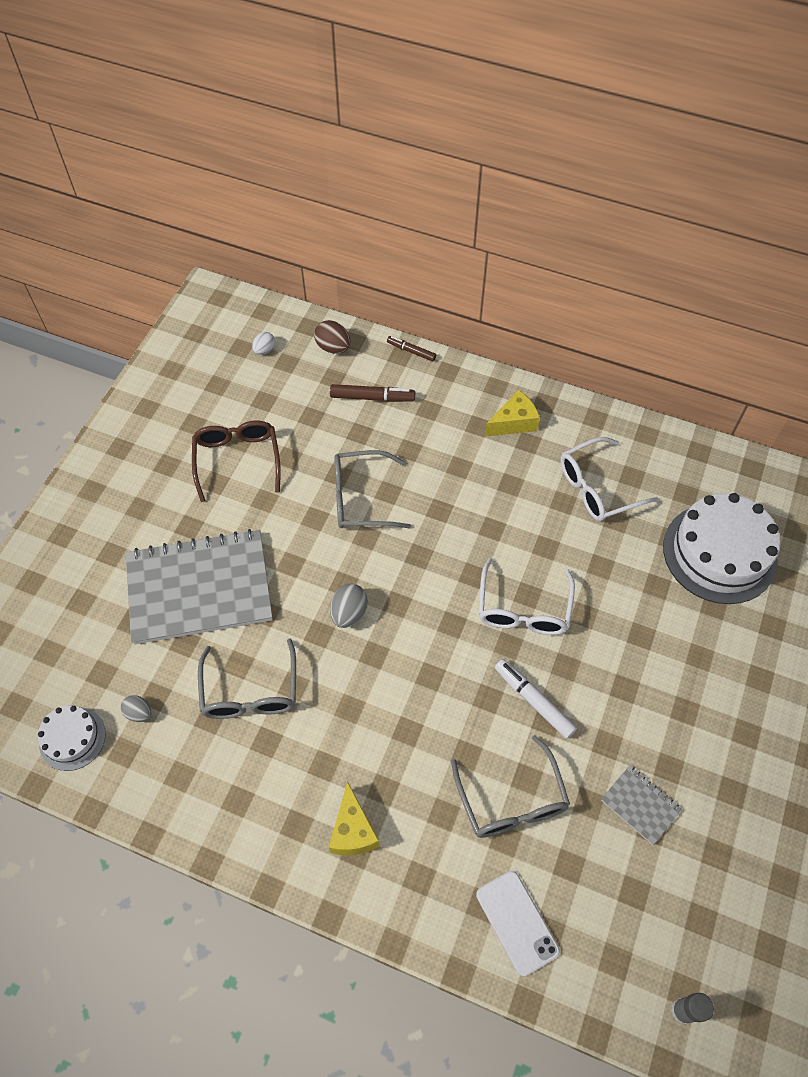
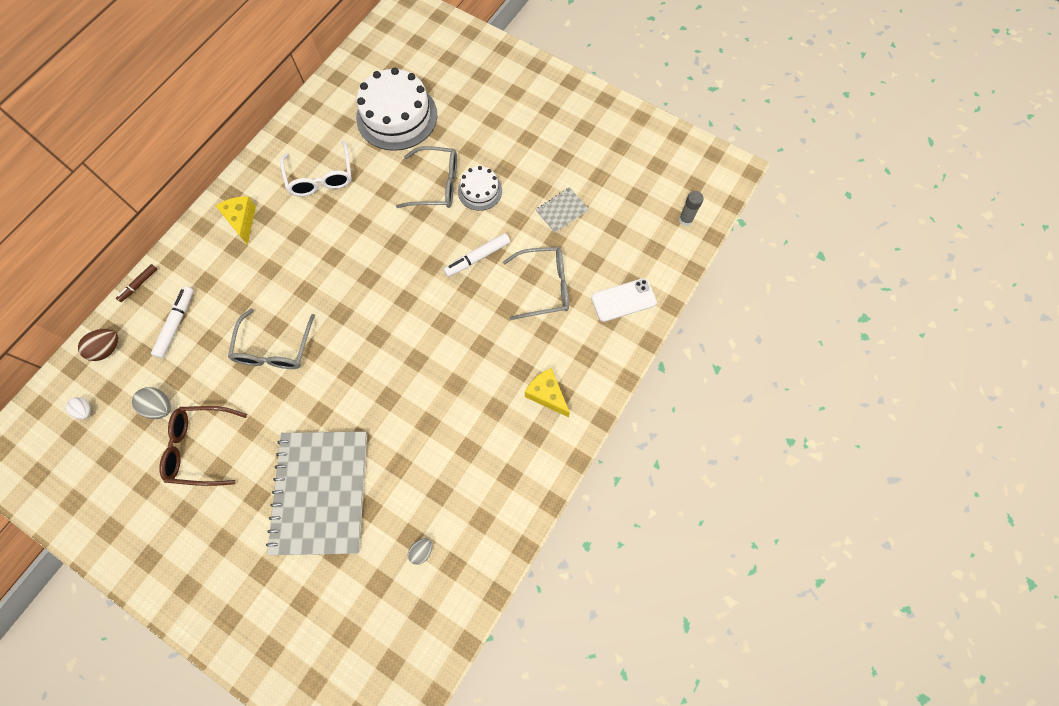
camera: 80 degrees left, 10 degrees up
white cake [38,705,106,771] -> white cake moved to [458,166,502,211]
grey glasses [198,638,296,719] -> grey glasses moved to [396,146,457,208]
yellow cheese [329,781,380,855] -> yellow cheese turned 135 degrees counterclockwise [525,368,570,417]
brown marker [330,384,415,402] -> white marker [151,286,193,358]
grey egg [330,584,368,628] -> grey egg moved to [132,387,171,419]
white glasses [478,558,575,635] -> none

